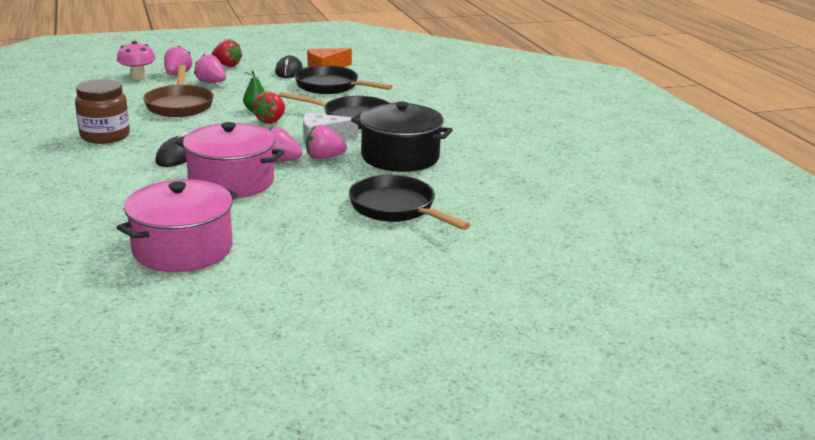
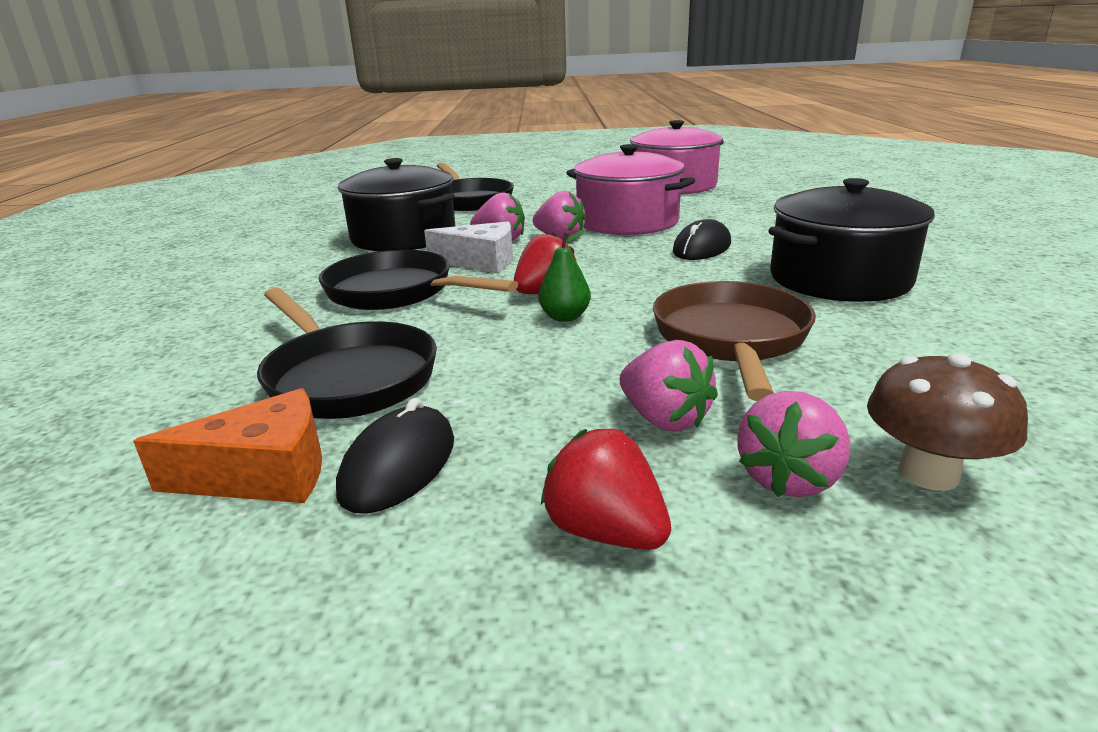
camera: 160 degrees left, 0 degrees up
brown jar [75,79,130,144] -> black pot [768,178,935,302]
pink mushroom [117,41,156,79] -> brown mushroom [867,353,1028,491]

